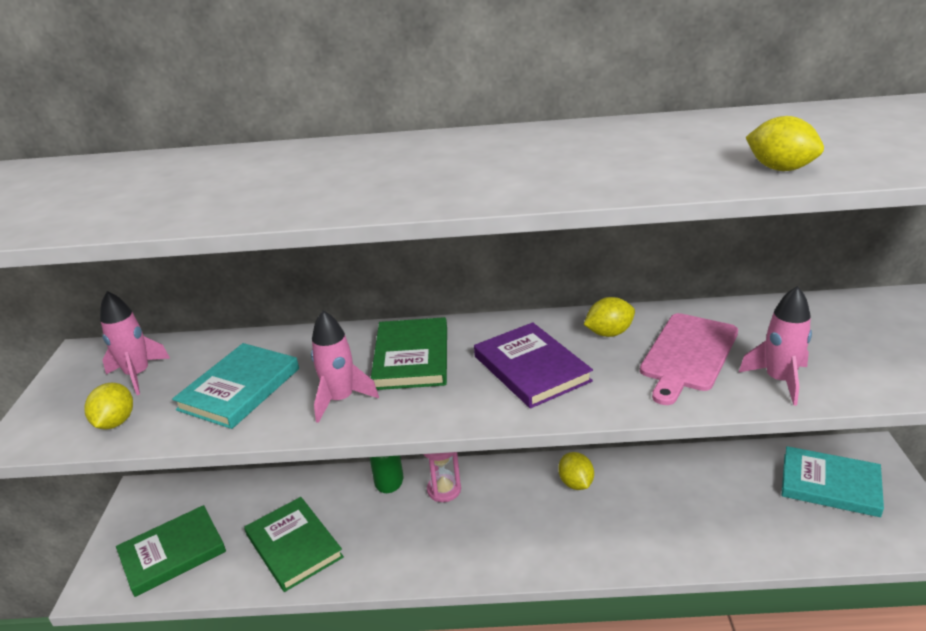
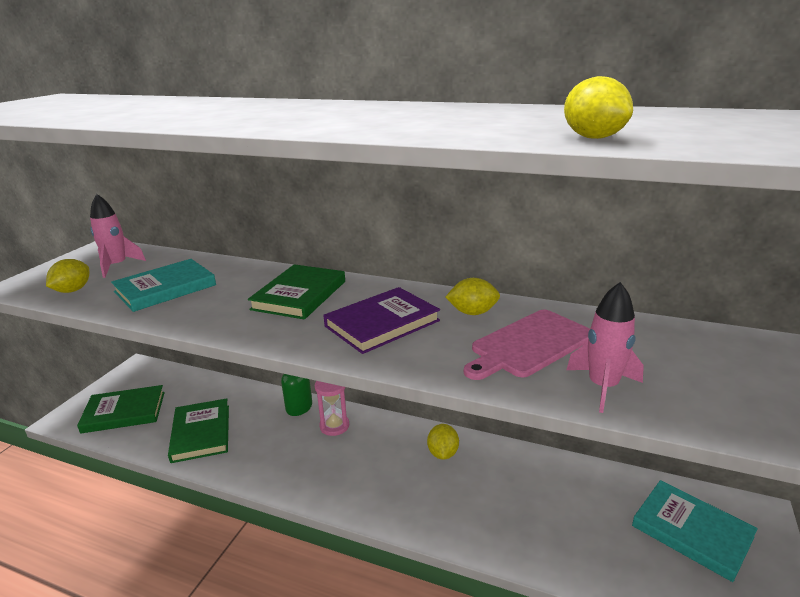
camera: 20 degrees right, 5 degrees down
pink rocket [311,310,379,423] -> none
purple book [474,322,593,409] -> purple book turned 60 degrees clockwise [323,287,440,354]

